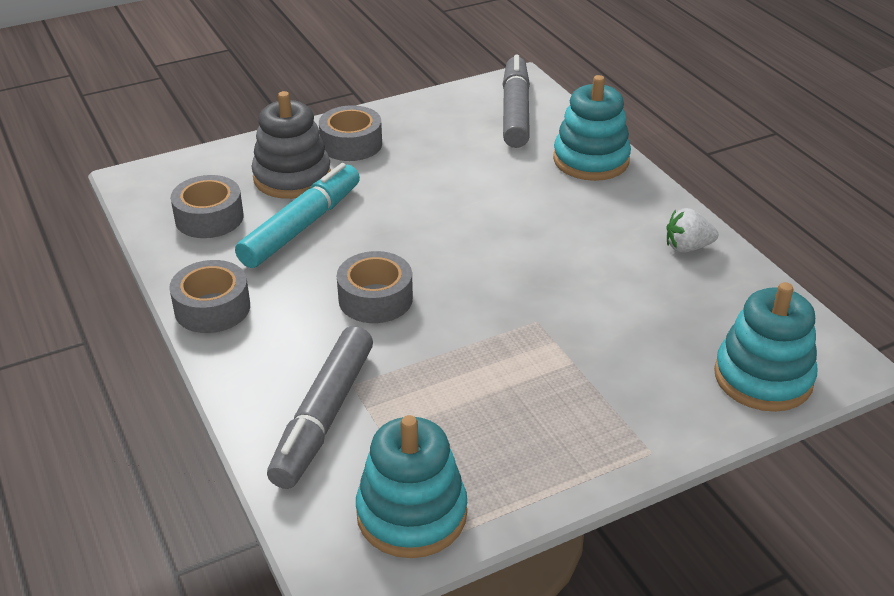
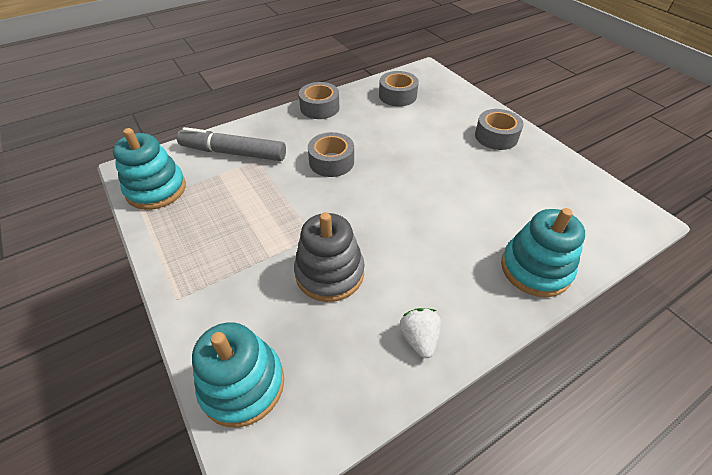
camera: 85 degrees right, 10 degrees up
turquoise marker [235,163,360,268] -> none
grey stacking toy [252,91,331,199] -> grey stacking toy moved to [294,212,364,302]
grey marker [503,55,530,148] -> none

